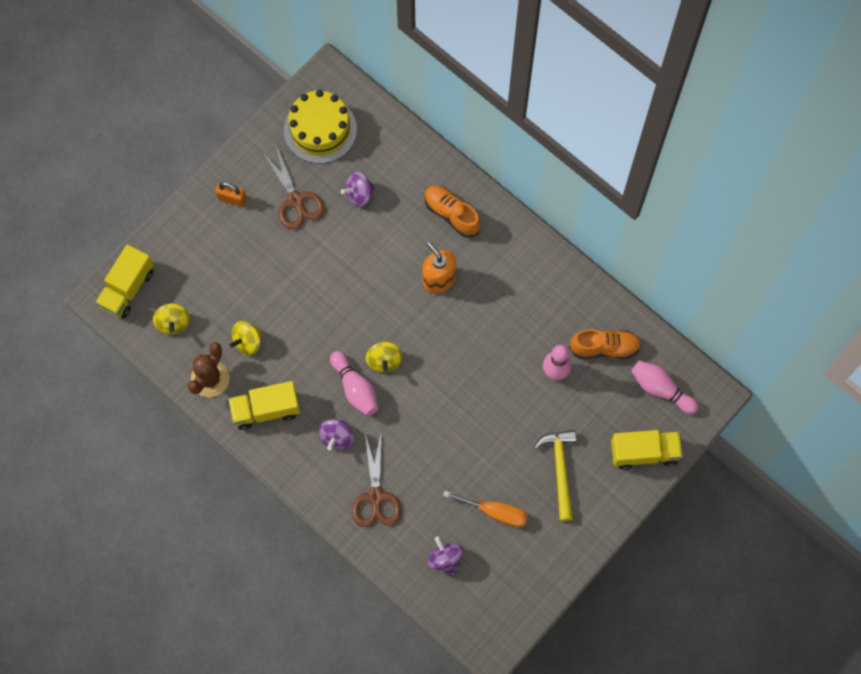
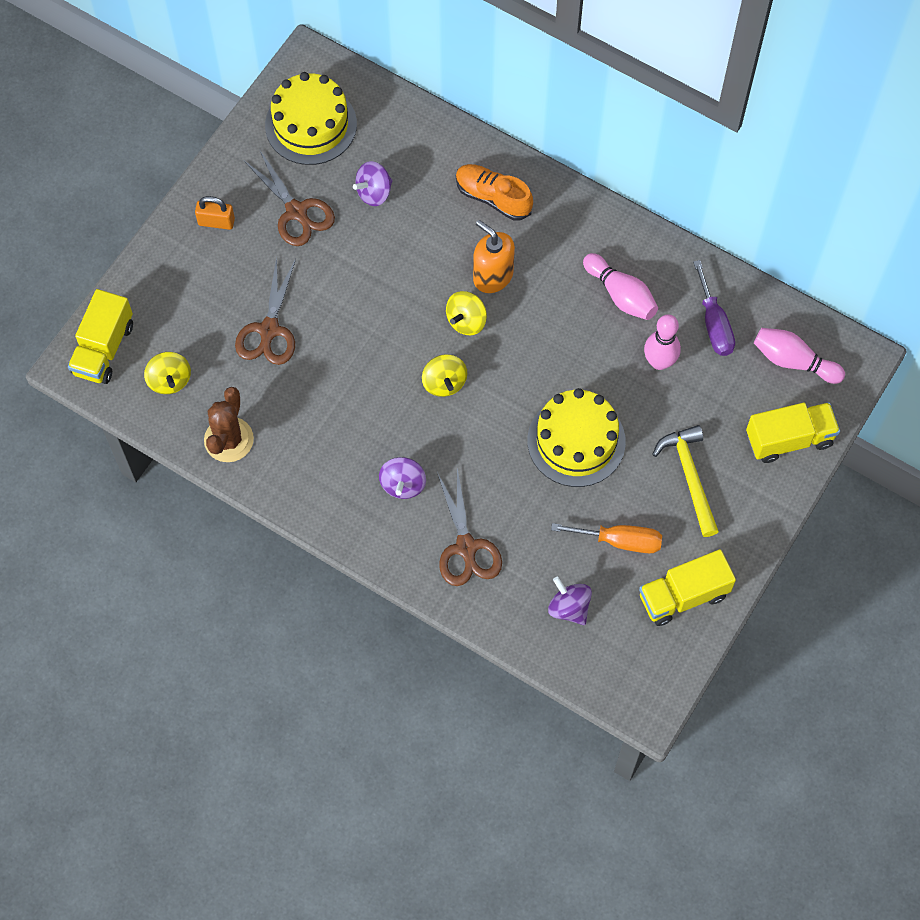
camera: 10 degrees left, 5 degrees down
yellow truck [228,381,300,430] -> yellow truck moved to [639,549,736,626]
yellow spinning top [229,321,262,355] -> yellow spinning top moved to [446,291,487,335]
pink bowling pin [330,351,379,416] -> pink bowling pin moved to [583,253,658,320]
orange shoe [569,329,642,359] -> purple screwdriver [693,260,735,356]
none -> brown scissors [235,257,296,365]
none -> yellow cake [527,388,626,487]

